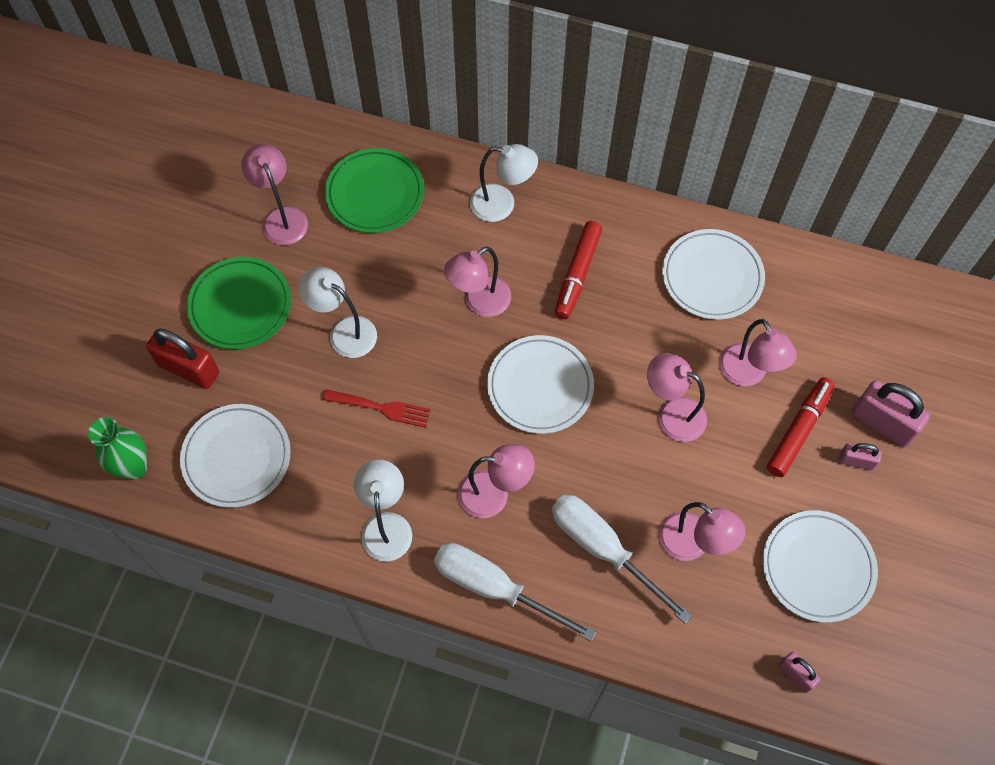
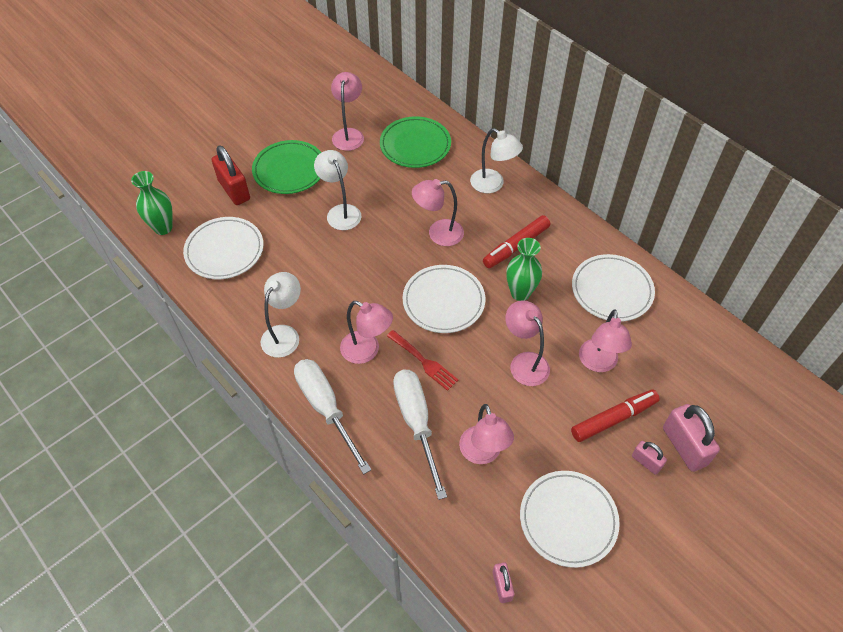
camera: 30 degrees right, 10 degrees down
red fork [323,389,431,428] -> red fork moved to [387,330,458,391]
none -> green vase [506,238,542,301]

